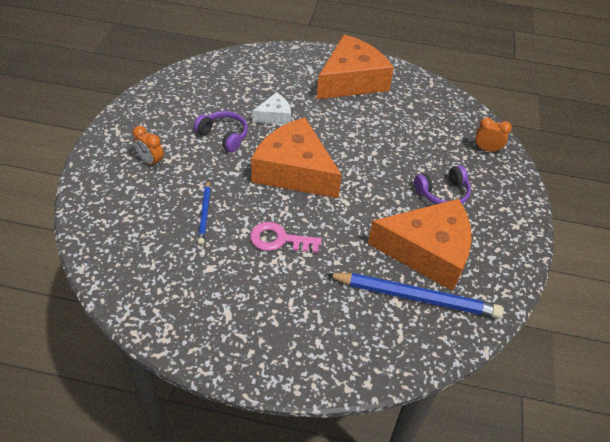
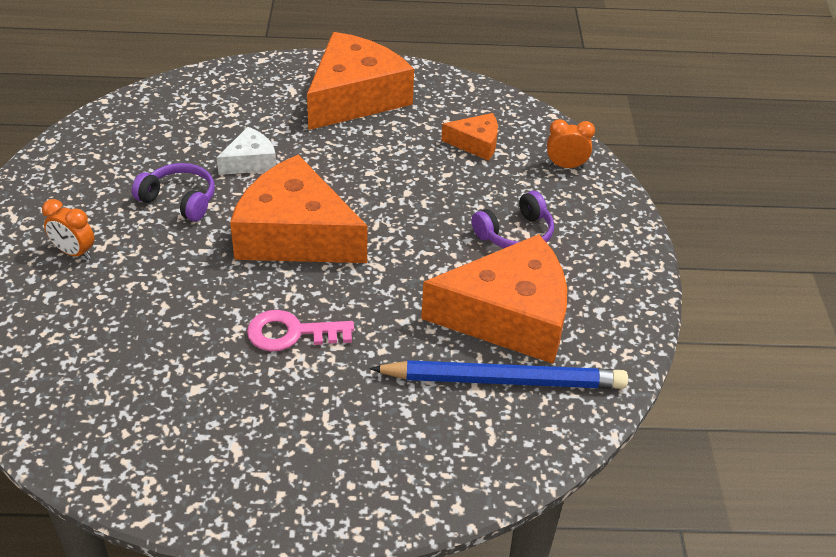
camera: 10 degrees left, 5 degrees down
blue pencil [198,180,211,245] -> none
none -> orange cheese [441,113,498,161]

